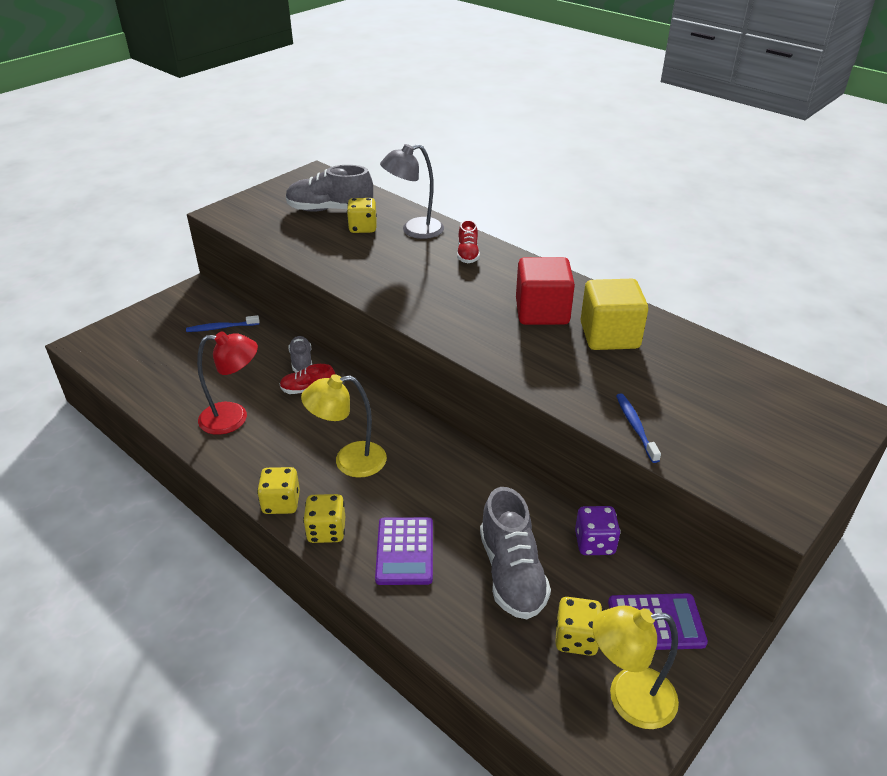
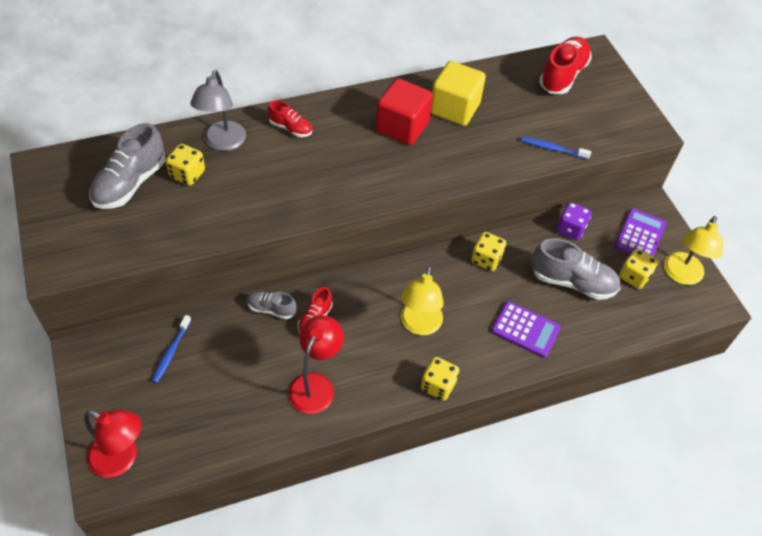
camera: 65 degrees left, 15 degrees up
yellow dice [303,494,345,543] -> yellow dice moved to [471,232,506,271]
none -> red lamp [84,409,141,478]
none -> red shoe [539,37,592,94]

